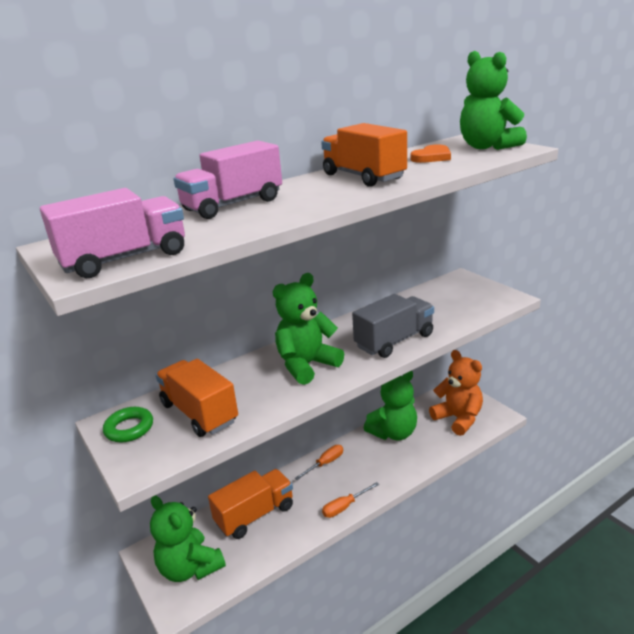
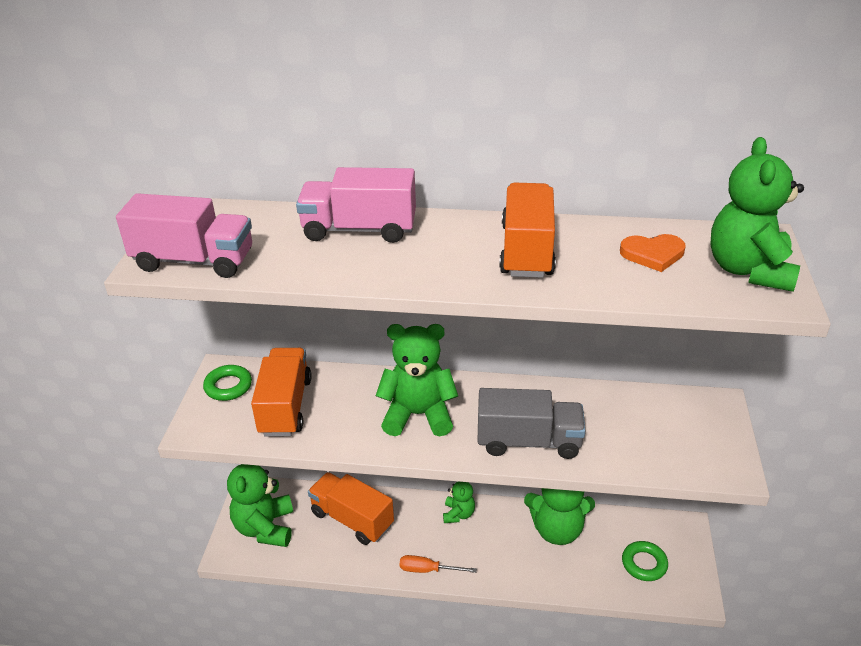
camera: 40 degrees right, 10 degrees up
orange truck [208,469,293,539] -> orange truck turned 150 degrees counterclockwise [308,472,394,545]
orange screwdriver [295,445,343,480] -> green teddy bear [443,482,475,523]
orange teddy bear [429,350,483,436] -> green ring [622,541,668,581]

